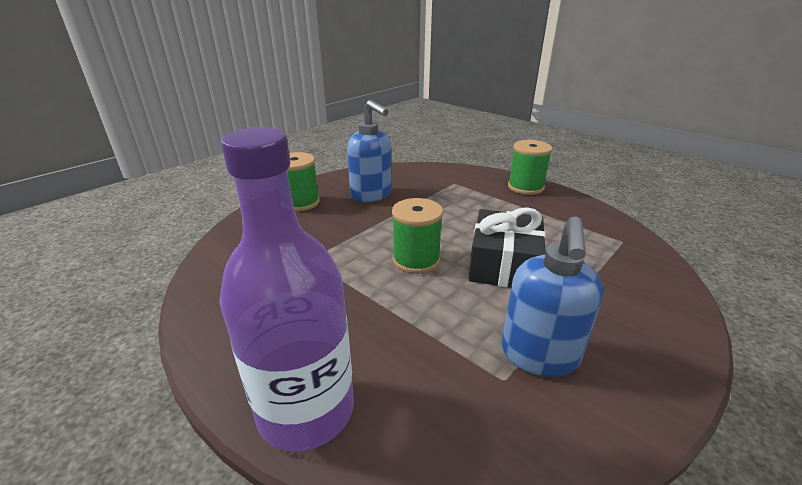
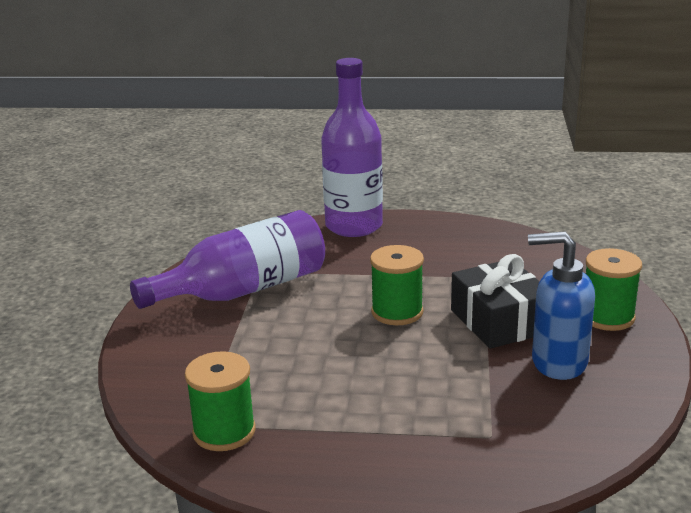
camera: 145 degrees right, 5 degrees down
black gift [468,207,546,288] -> black gift moved to [451,254,539,349]
blue soap dispenser [502,217,603,377] -> purple bottle [130,210,325,309]
green spool [508,140,552,195] -> green spool moved to [185,351,256,451]

